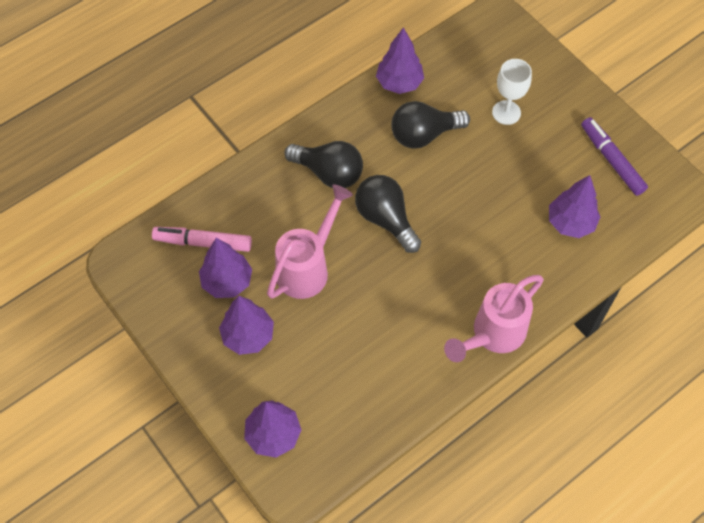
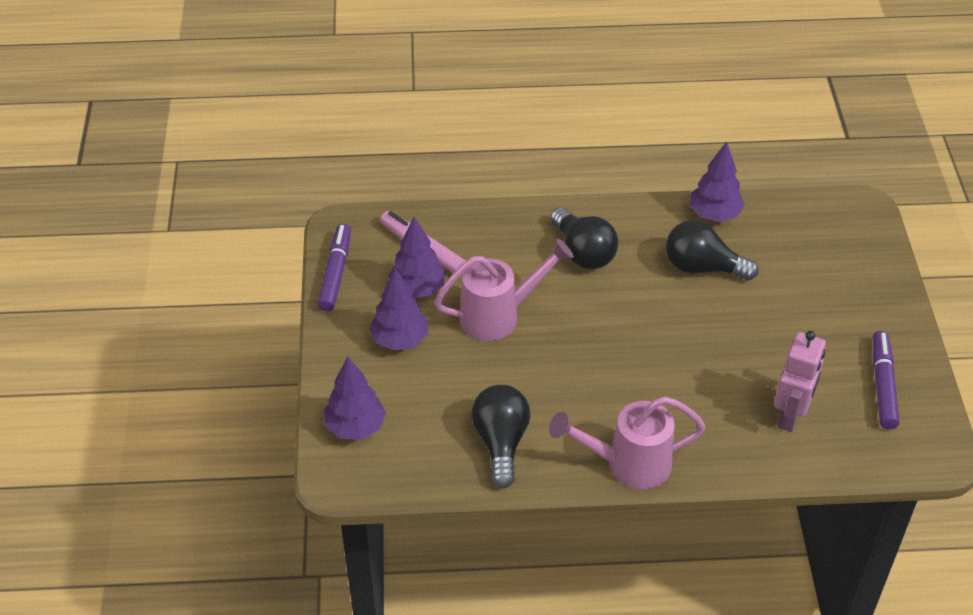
camera: 35 degrees right, 15 degrees down
black light bulb [355,175,421,253] -> black light bulb moved to [471,385,530,489]
white goblet [492,59,532,125] -> none
purple tree [549,175,600,238] -> pink robot [774,331,826,432]
none -> purple marker [317,224,351,312]

